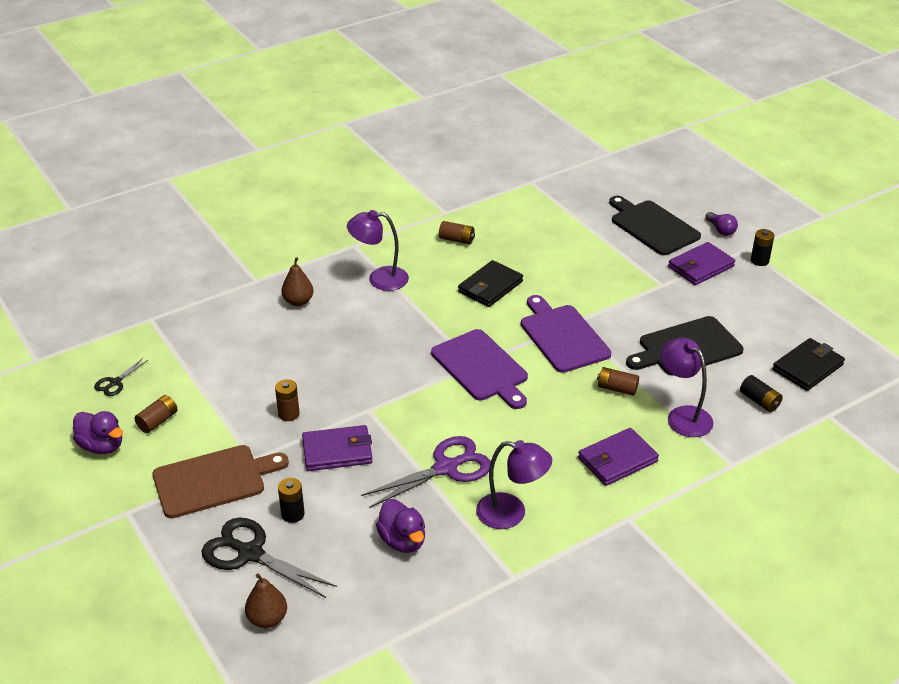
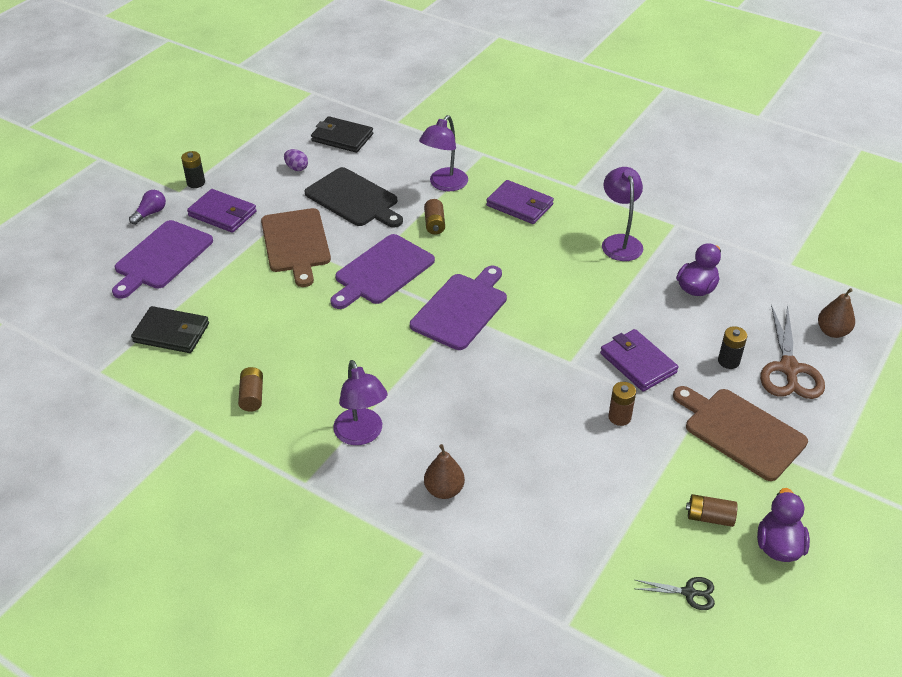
camera: 115 degrees left, 5 degrees up
black scissors [202,518,337,598] -> brown scissors [760,305,825,399]
purple scissors [361,436,491,508] -> none
black wallet [458,260,523,307] -> black wallet moved to [131,306,209,353]
black cutting board [609,196,701,255] -> purple cutting board [112,220,213,299]
black battery [740,375,783,412] -> none
none -> brown cutting board [261,208,331,287]
none -> purple egg [284,149,308,171]

